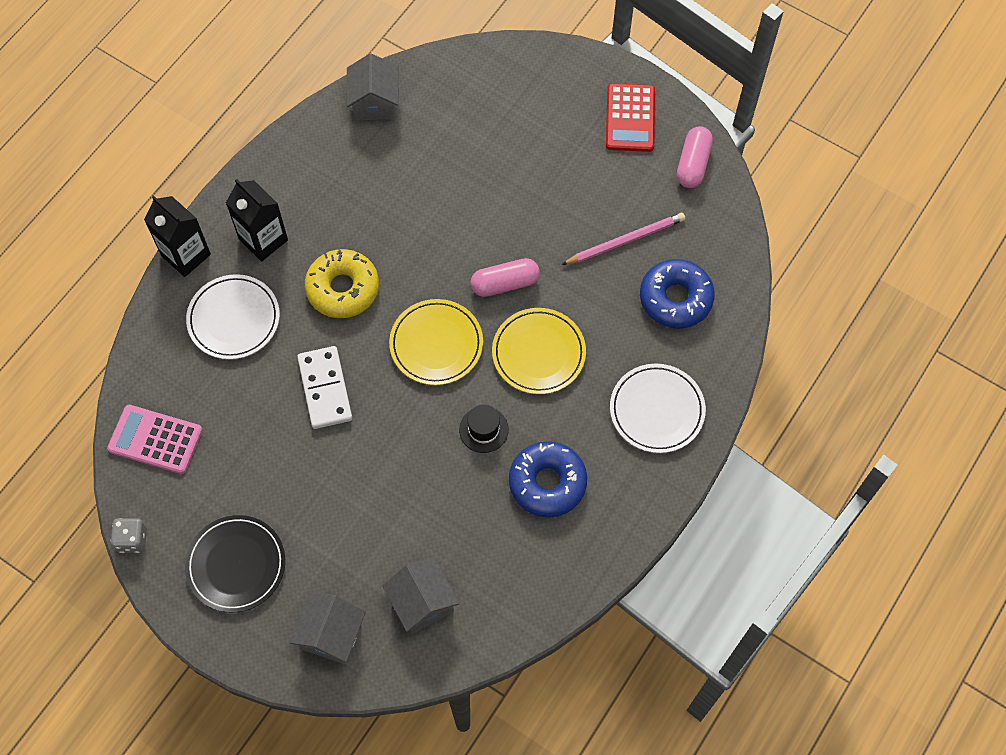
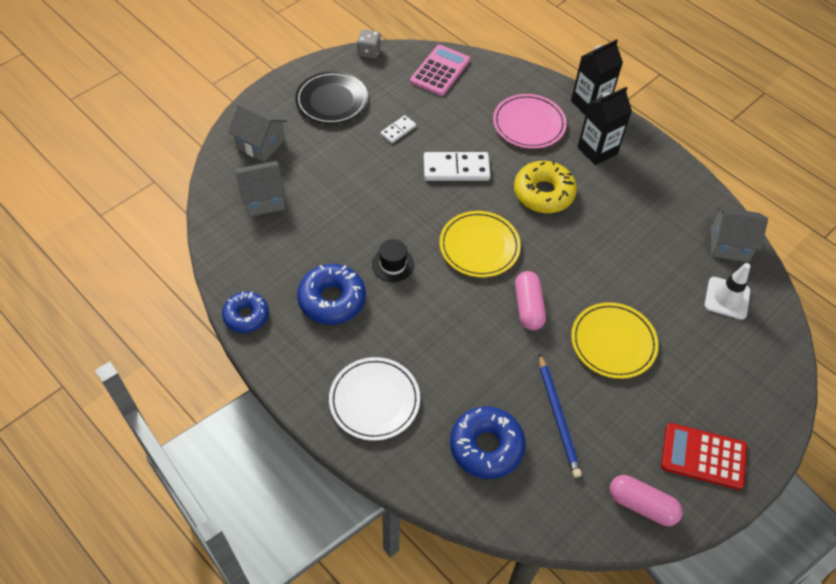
camera: 100 degrees right, 10 degrees down
white plate [186,274,280,359] -> pink plate [493,94,567,149]
yellow plate [492,308,586,394] -> yellow plate moved to [571,302,659,379]
pink pencil [561,213,685,265] -> blue pencil [539,353,582,478]
none -> blue donut [222,291,269,333]
none -> white domino [380,115,416,143]
none -> white traffic cone [705,263,751,320]

